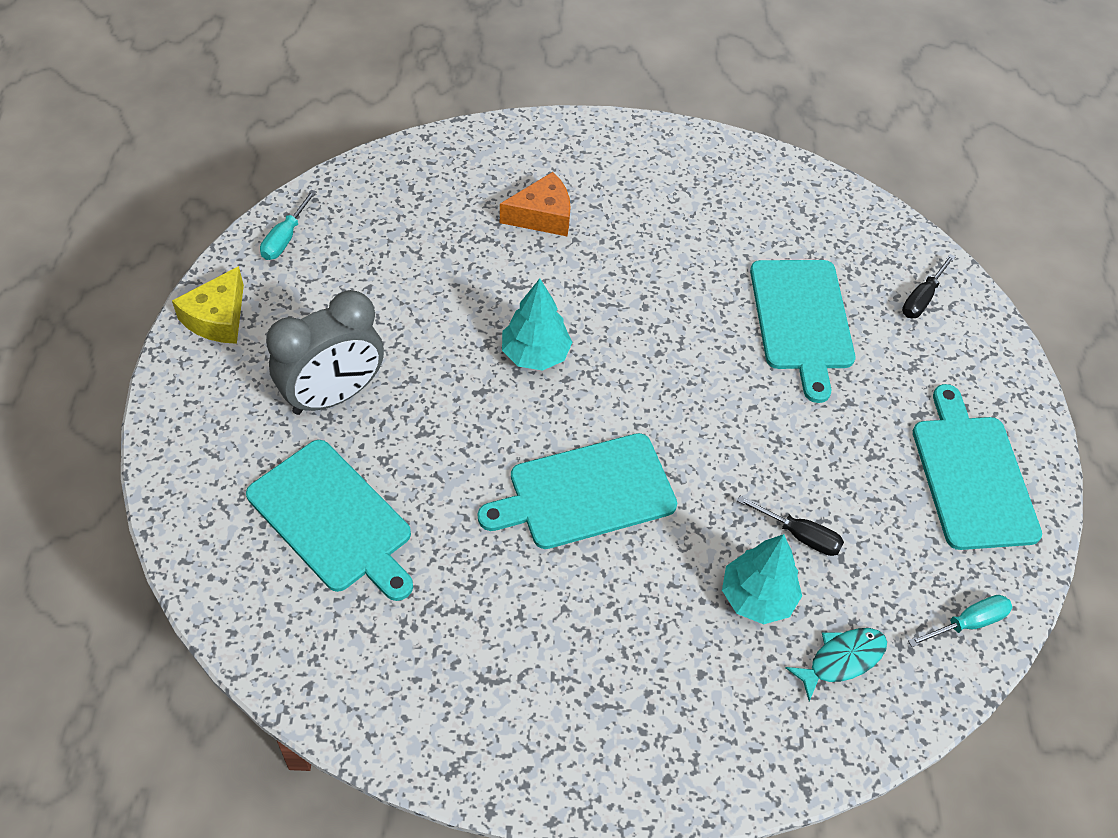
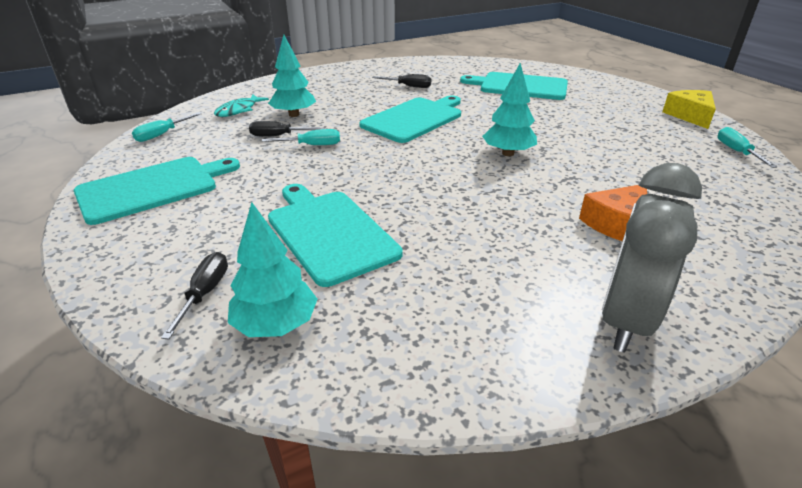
camera: 155 degrees right, 20 degrees down
grey clock [266,290,384,415] -> grey clock moved to [602,163,702,353]
turquoise cutting board [913,384,1042,550] -> turquoise cutting board turned 90 degrees counterclockwise [74,157,240,225]
none -> turquoise tree [228,202,317,337]
none -> turquoise screwdriver [262,129,340,145]
none -> black screwdriver [372,74,431,88]

